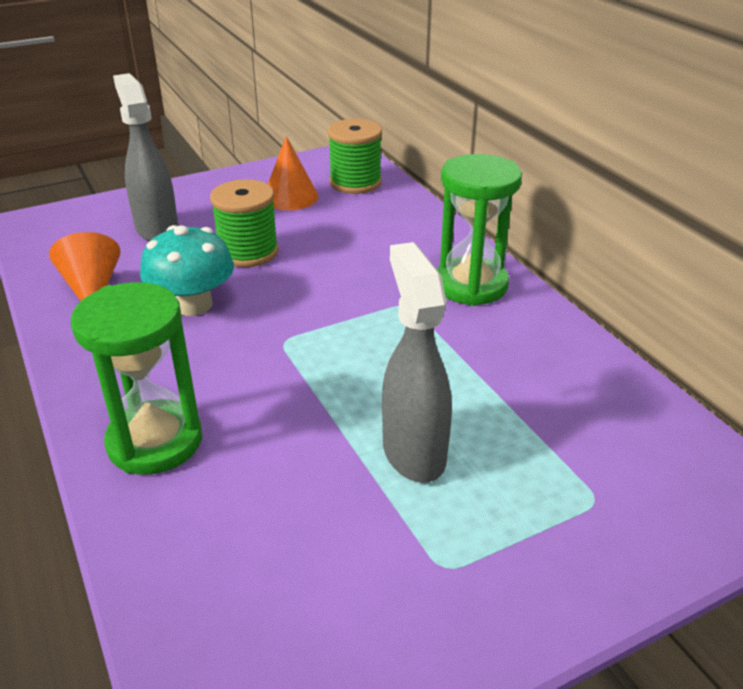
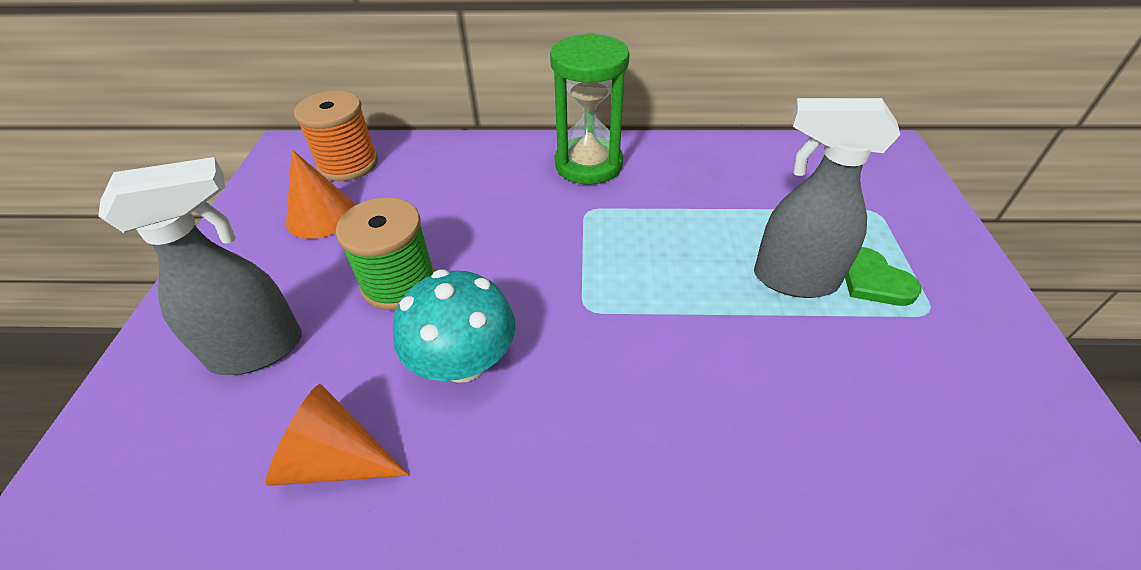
camera: 60 degrees left, 10 degrees up
green hourglass [71,282,202,475] -> none
grey spray bottle [113,73,178,241] -> grey spray bottle turned 150 degrees clockwise [98,157,302,375]
green spool [328,119,382,194] -> orange spool [294,90,378,181]
none -> green heart [845,247,921,306]

